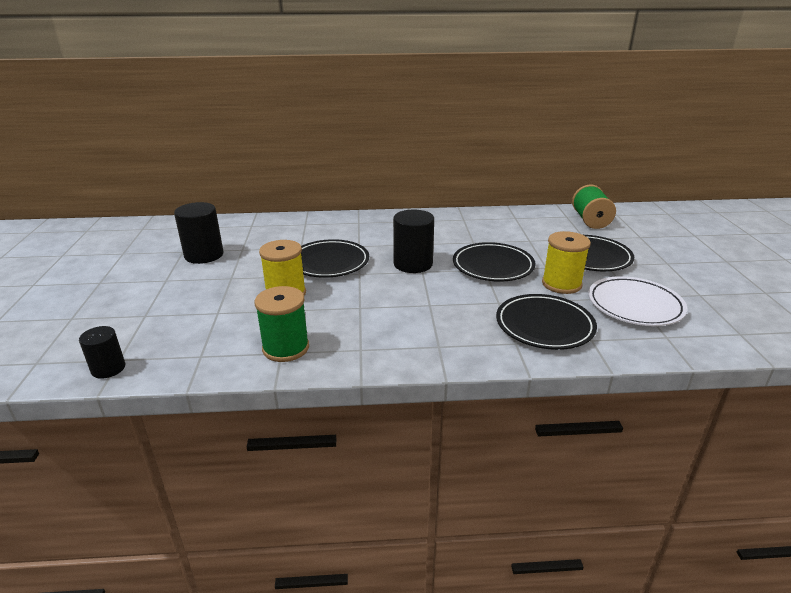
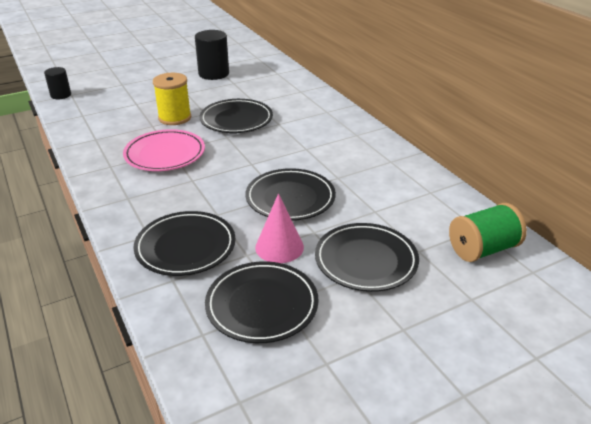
camera: 65 degrees right, 5 degrees up
green spool [254,286,309,362] -> none
black cylinder [393,210,434,273] -> none
yellow spool [542,231,591,294] -> pink cone [255,193,304,263]
white plate [588,276,687,326] -> black plate [205,261,319,343]
none -> pink plate [123,129,205,171]

